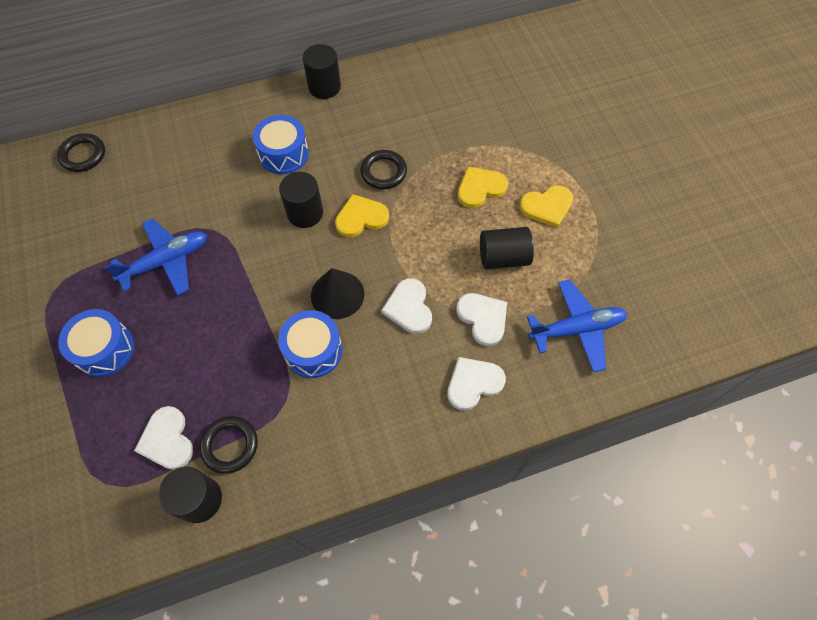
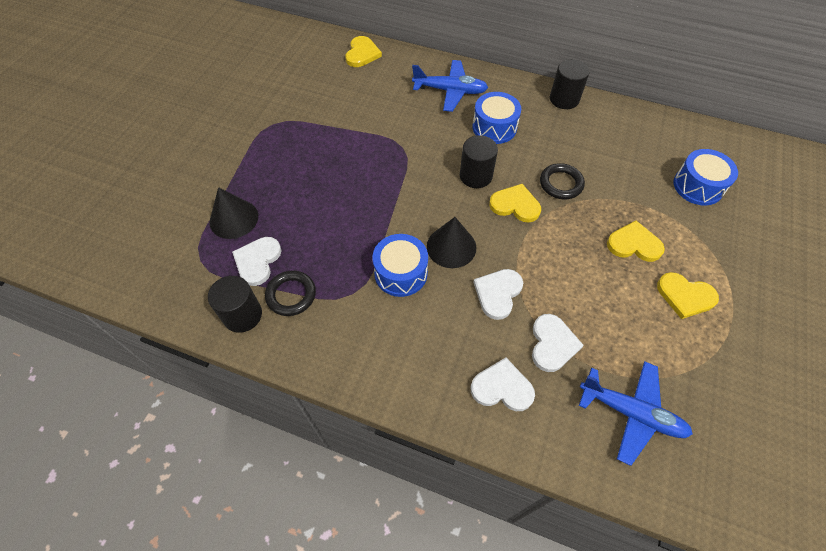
camera: 40 degrees right, 5 degrees down
black ring [57,133,105,172] -> yellow heart [345,36,382,67]
blue drum [58,309,134,377] -> blue drum moved to [674,149,738,206]
blue plane [104,218,207,296] -> blue plane moved to [412,60,488,112]
black cylinder [480,227,534,270] -> none
none -> black cone [210,187,258,239]

